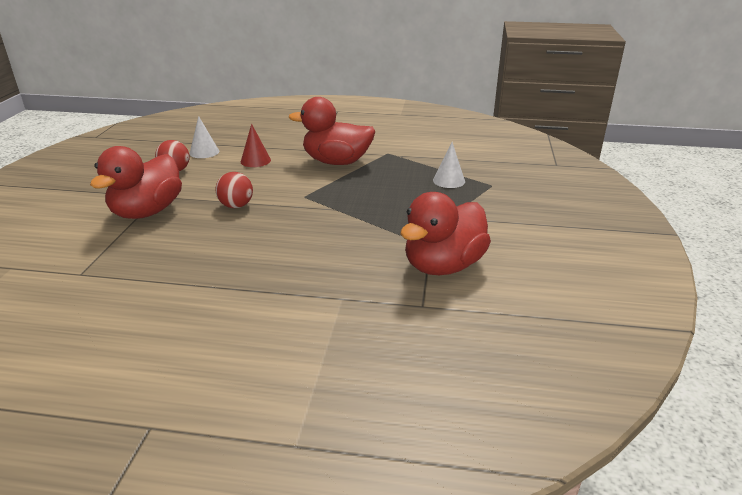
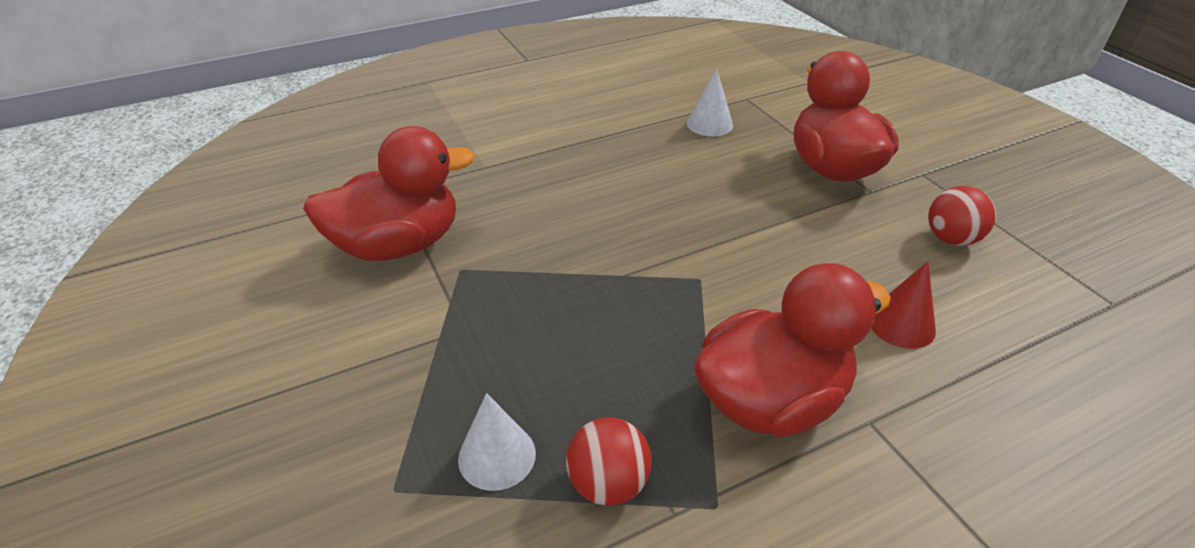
camera: 145 degrees right, 10 degrees up
white cone [190,116,219,158] -> white cone moved to [687,68,733,136]
red ball [215,172,253,208] -> red ball moved to [566,417,652,506]
red duck [400,192,491,275] -> red duck turned 60 degrees clockwise [303,126,475,261]

